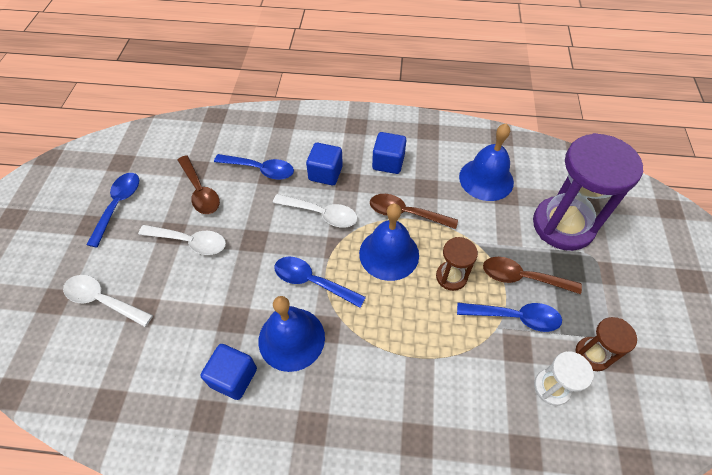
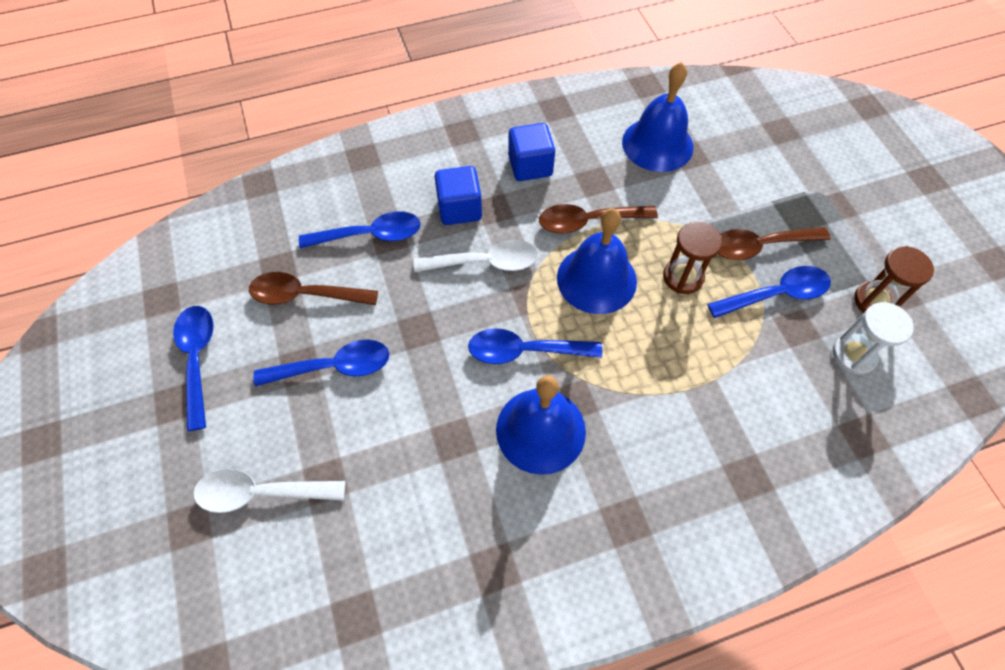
camera: 25 degrees left, 5 degrees up
white spoon [138,225,226,255] -> blue spoon [254,340,389,386]
brown spoon [178,155,220,214] -> brown spoon turned 150 degrees clockwise [249,272,378,306]
blue cube [201,344,257,400] -> none
purple hourglass [533,133,643,251] -> none

